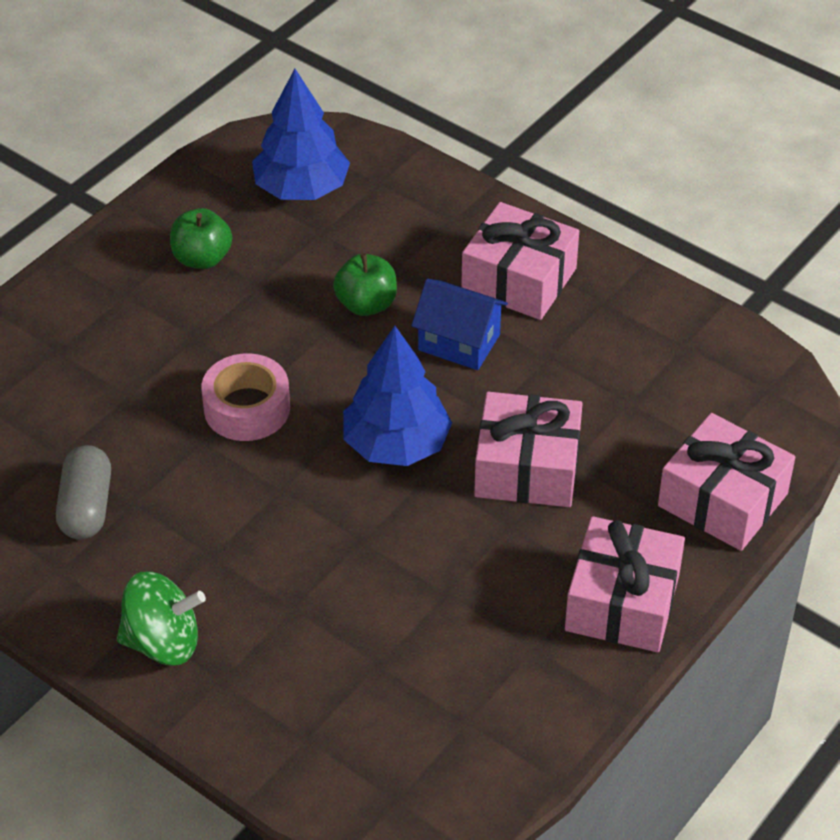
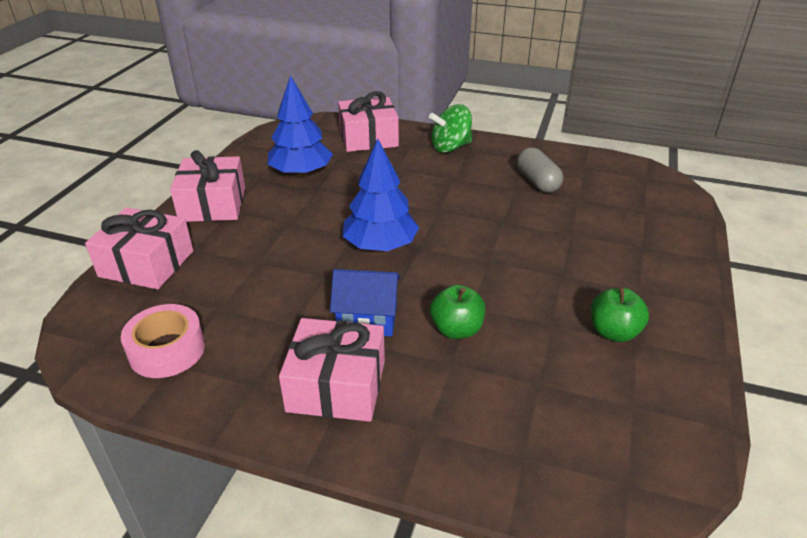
camera: 160 degrees right, 10 degrees down
pink tape [201,353,290,441] -> pink tape moved to [121,304,205,378]
blue tree [252,69,350,200] -> blue tree moved to [268,75,333,177]
pink gift [474,392,583,507] -> pink gift moved to [338,91,399,152]

